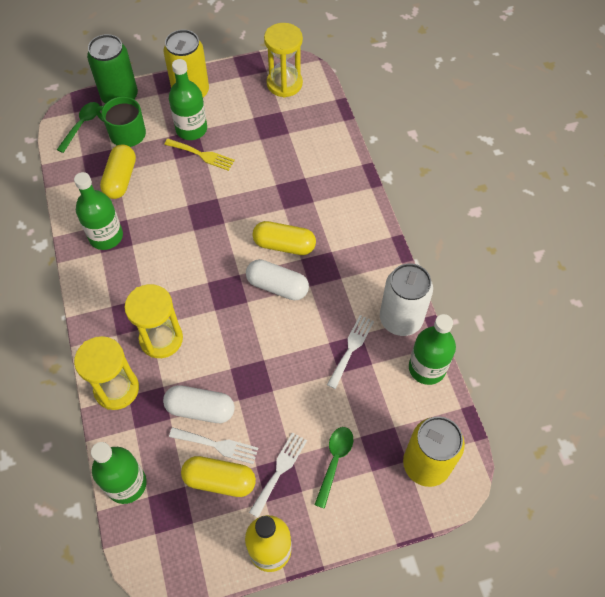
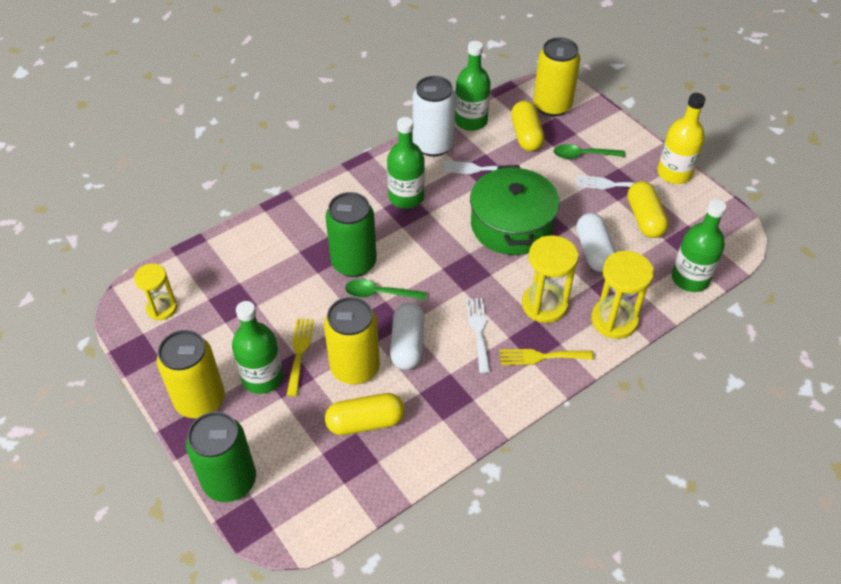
camera: 110 degrees left, 10 degrees down
green spoon [57,102,100,153] -> green spoon moved to [345,279,426,300]
green bottle [74,172,123,250] -> green bottle moved to [387,117,425,209]
green mug [96,96,146,147] -> none
white fork [169,427,258,464] -> white fork moved to [466,298,490,373]
white capsule [246,259,309,300] -> white capsule moved to [390,302,425,370]
yellow capsule [252,221,316,255] -> yellow capsule moved to [511,101,544,151]
yellow hourglass [264,23,303,98] -> yellow hourglass [134,264,177,320], size x0.66
none -> yellow can [324,297,380,385]
none -> green can [326,192,377,277]
none -> green pot [470,165,559,255]
none -> yellow fork [500,349,594,365]

